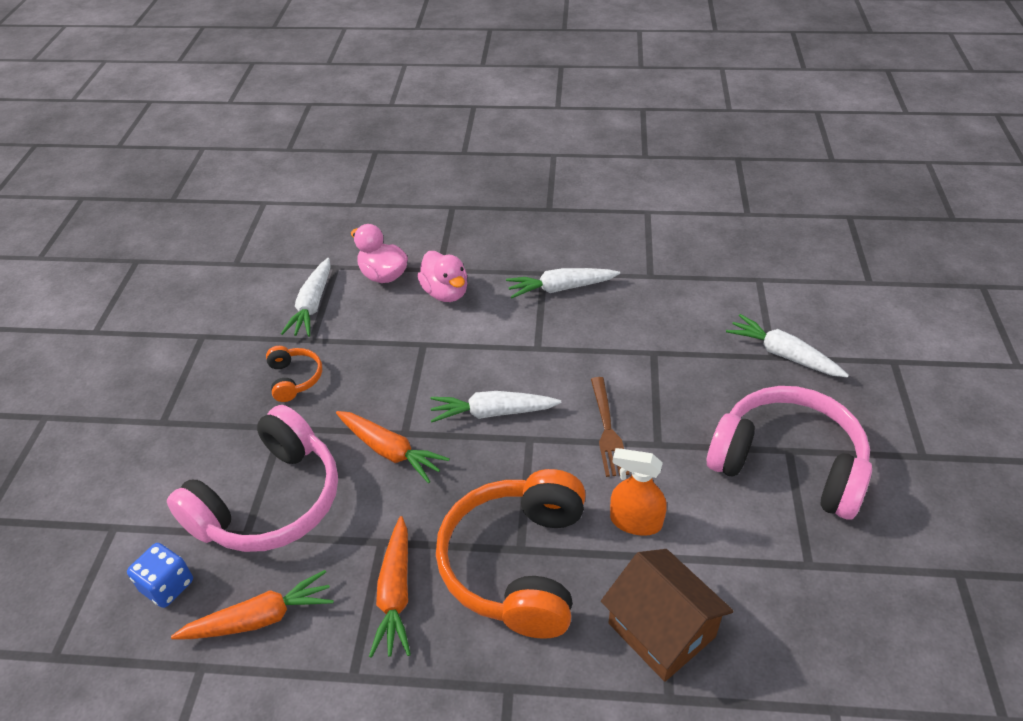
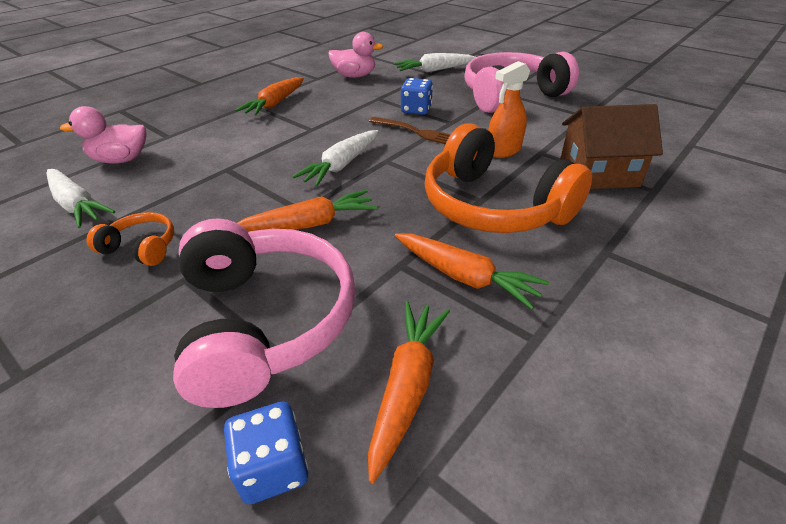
camera: 55 degrees left, 5 degrees down
pink duck [417,251,467,302] -> pink duck moved to [328,32,383,78]
white carrot [506,268,620,298] -> orange carrot [235,77,304,116]
none -> blue dice [401,78,433,115]

